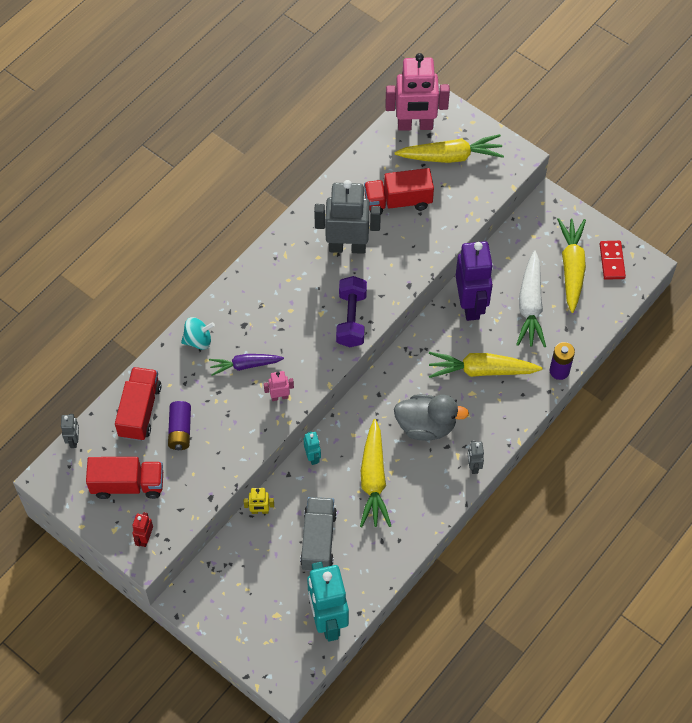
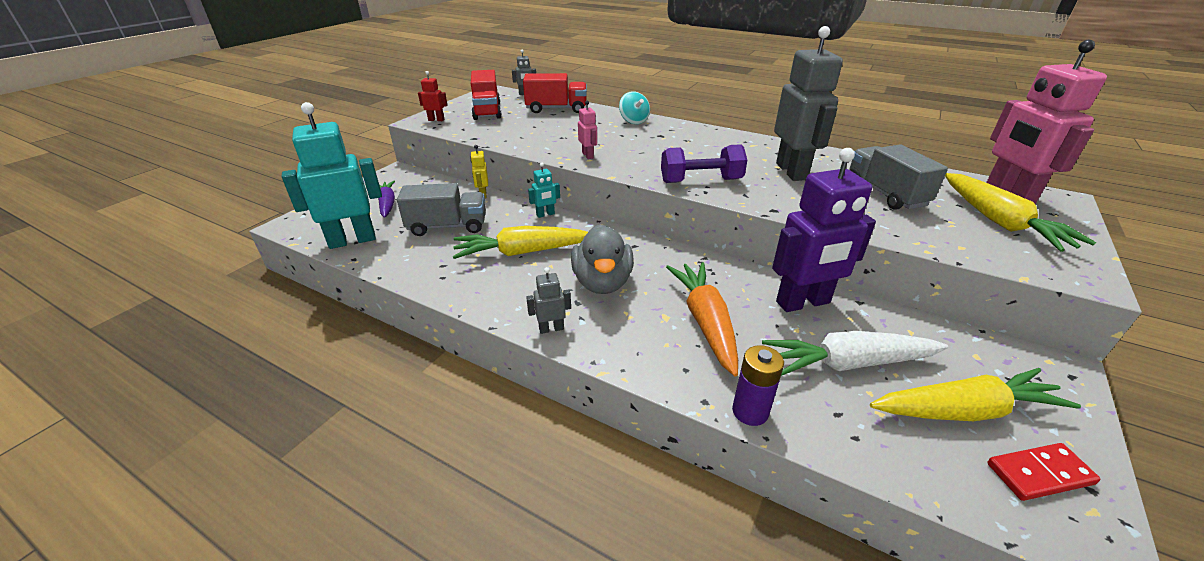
camera: 80 degrees right, 25 degrees down
purple battery [168,401,191,450] -> none
purple carrot [209,354,284,376] -> purple carrot moved to [378,181,395,218]
red truck [364,168,434,214] -> grey truck [849,144,948,210]
yellow carrot [429,352,542,378] -> orange carrot [666,262,738,376]

